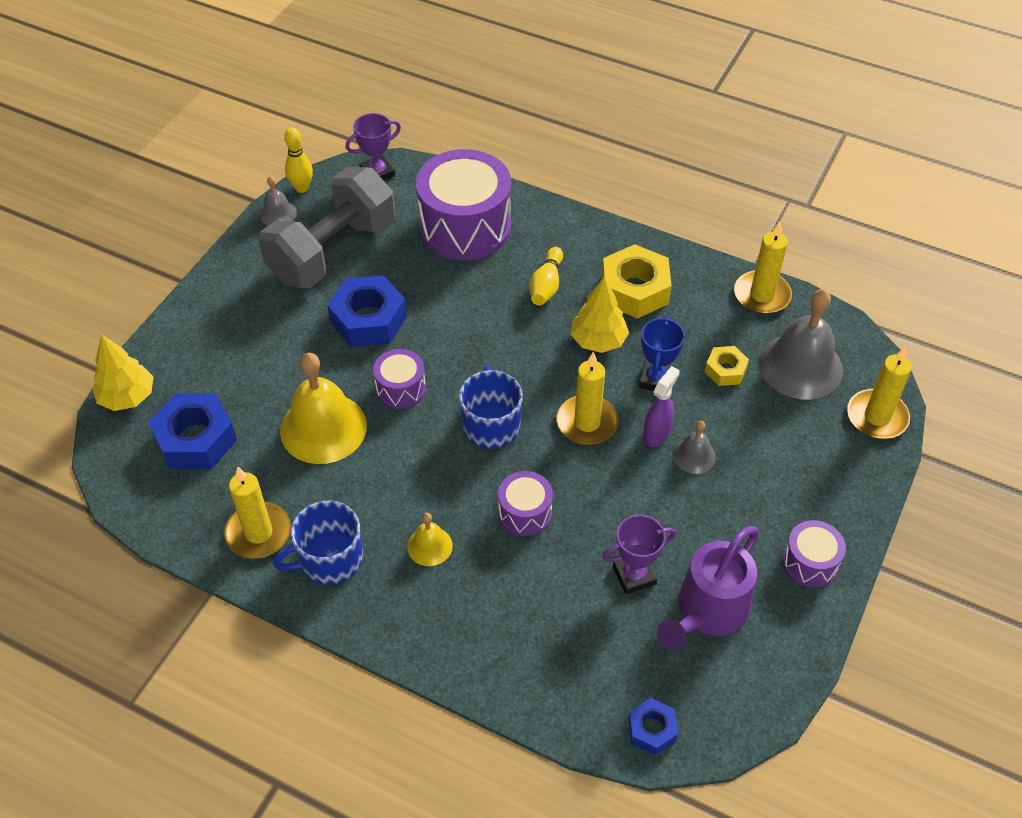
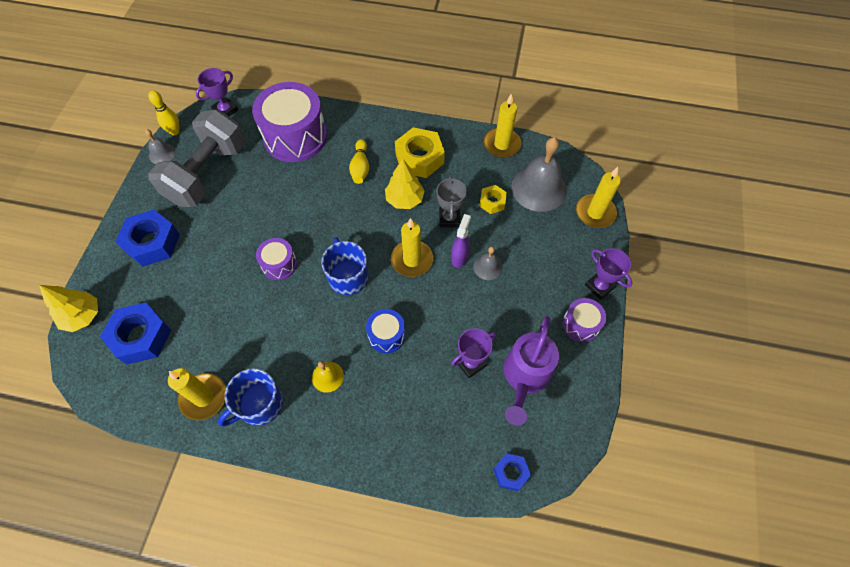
camera: 15 degrees left, 10 degrees up
yellow bell [280,353,367,464] -> none
blue nut [327,275,407,347] -> blue nut moved to [115,210,180,267]
purple drum [498,471,553,536] -> blue drum [366,309,405,353]
blue trophy [639,316,685,391] -> grey trophy [436,176,467,227]
none -> purple trophy [585,248,632,300]

